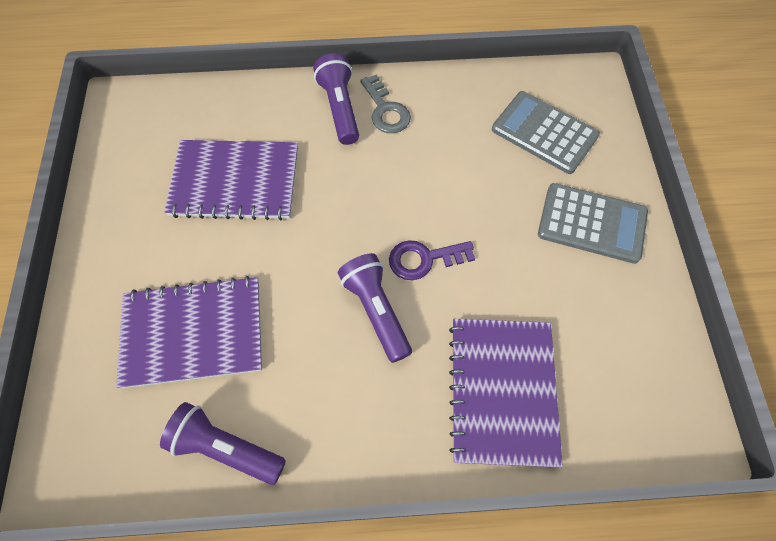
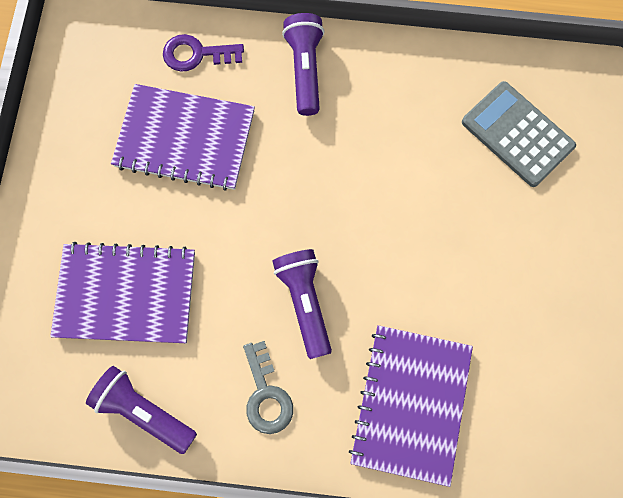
camera: 10 degrees right, 10 degrees up
grey key [360,75,411,133] -> grey key moved to [243,341,293,434]
purple key [389,240,475,280] -> purple key moved to [163,34,244,72]
grey calculator [538,183,648,264] -> none

